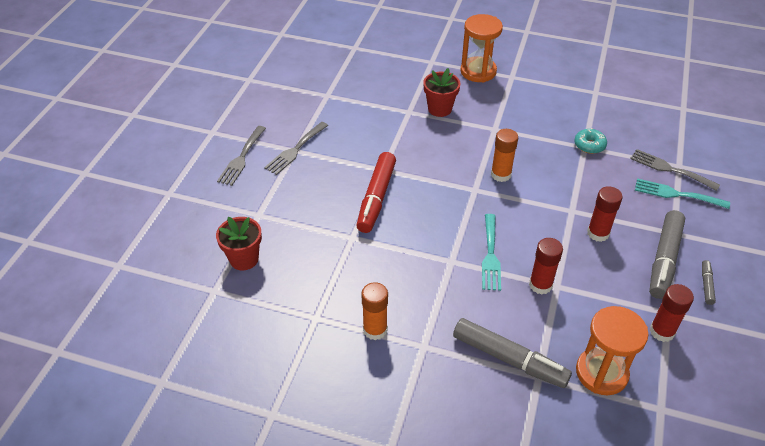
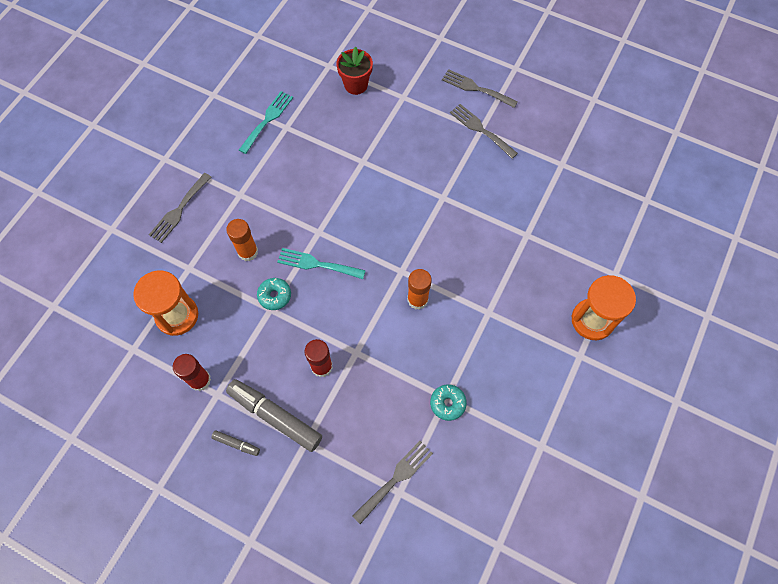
camera: 100 degrees right, 20 degrees up
red marker [356,152,396,233] -> none
orange glue stick [362,282,388,340] -> orange glue stick moved to [226,219,258,261]
red flower pot [423,68,460,117] -> none
grey marker [453,318,572,388] -> none
red glue stick [529,238,563,294] -> turquoise donut [257,278,291,310]
turquoise fork [635,178,730,209] -> turquoise fork moved to [239,91,293,154]
none -> grey fork [149,173,211,243]

